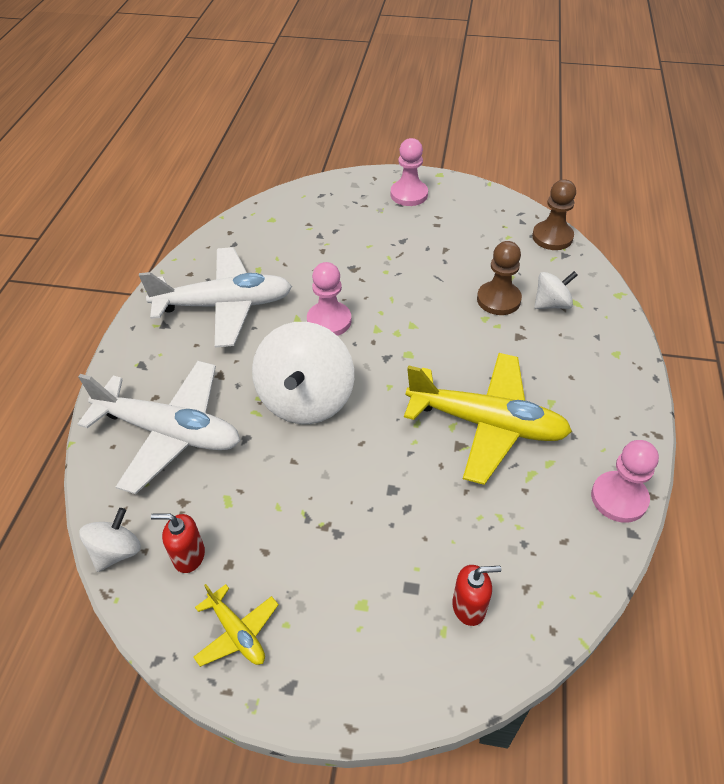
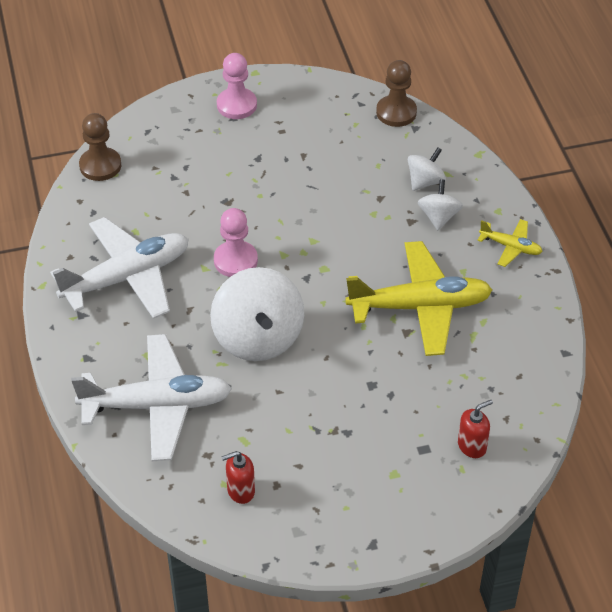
camera: 25 degrees left, 0 degrees up
white spinning top [79,508,141,572] -> white spinning top moved to [418,179,463,230]
yellow plane [193,584,279,667] -> yellow plane moved to [477,219,543,267]
brown pawn [477,241,522,315] -> brown pawn moved to [79,113,121,181]
pink pawn [591,440,659,523] -> none

